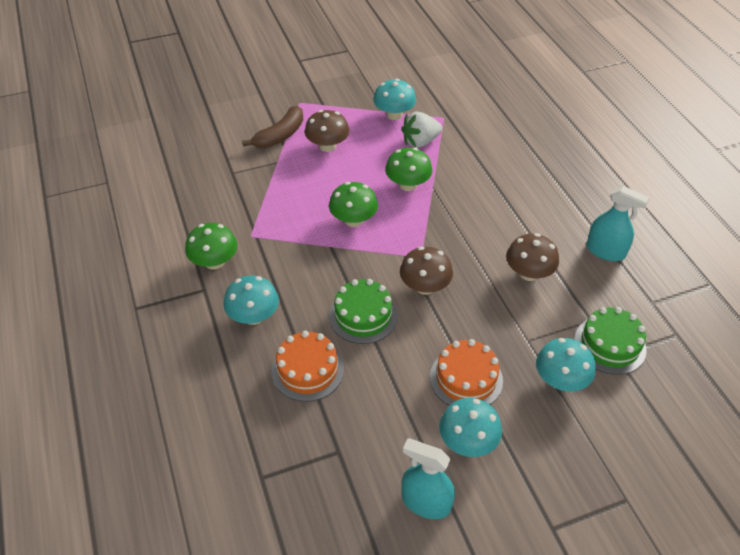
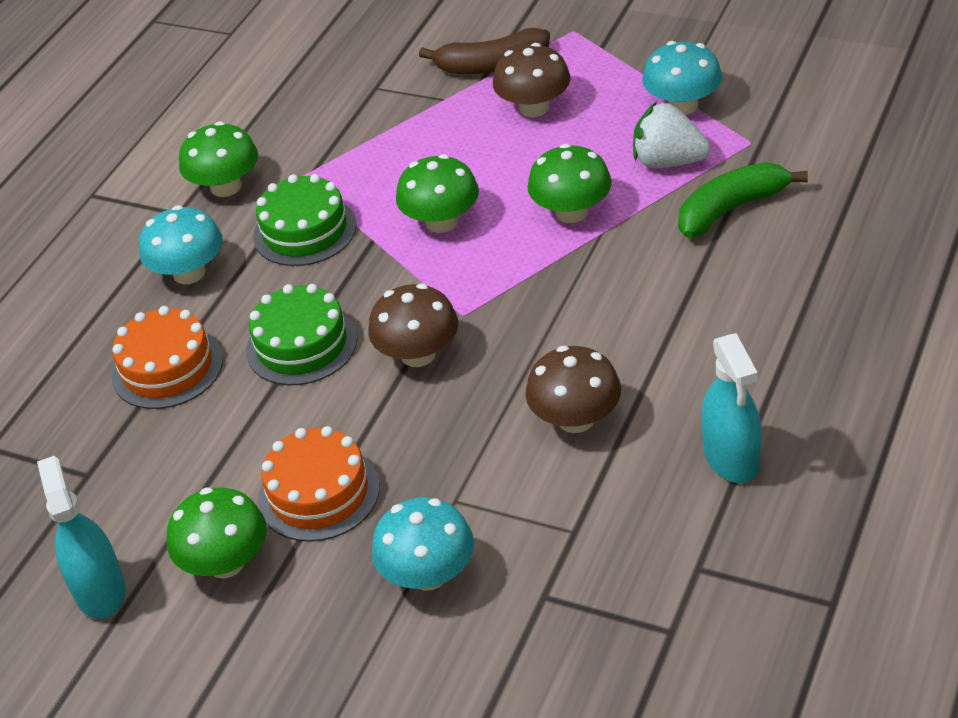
camera: 50 degrees right, 5 degrees down
turquoise mushroom [439,398,502,457] -> green mushroom [167,487,267,578]
green cake [574,307,647,375] -> green cake moved to [253,174,357,266]
none -> green banana [678,162,808,238]

